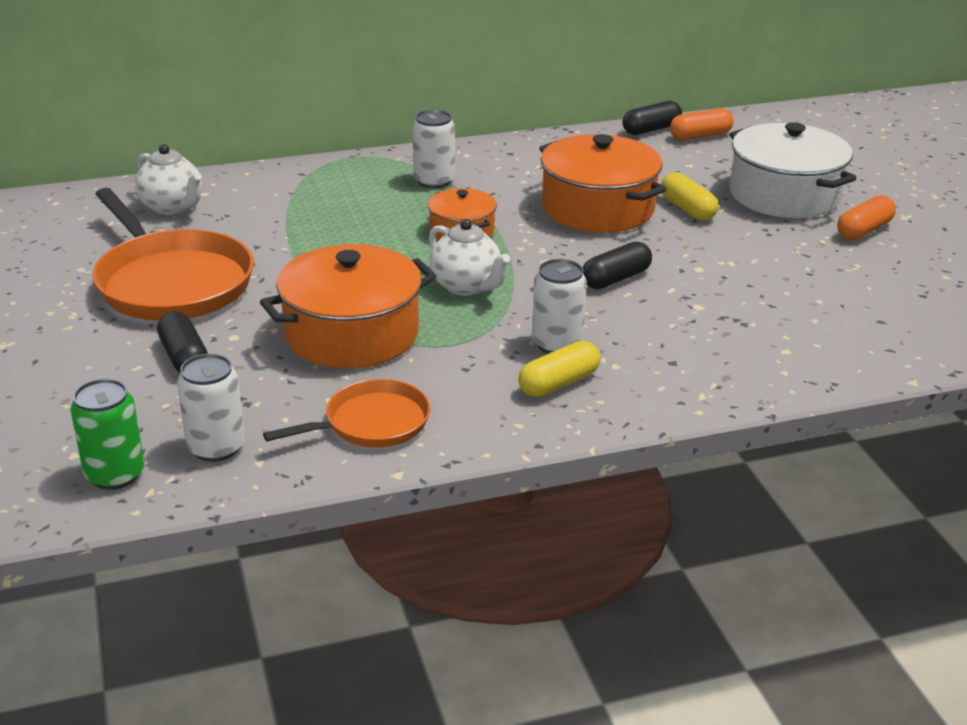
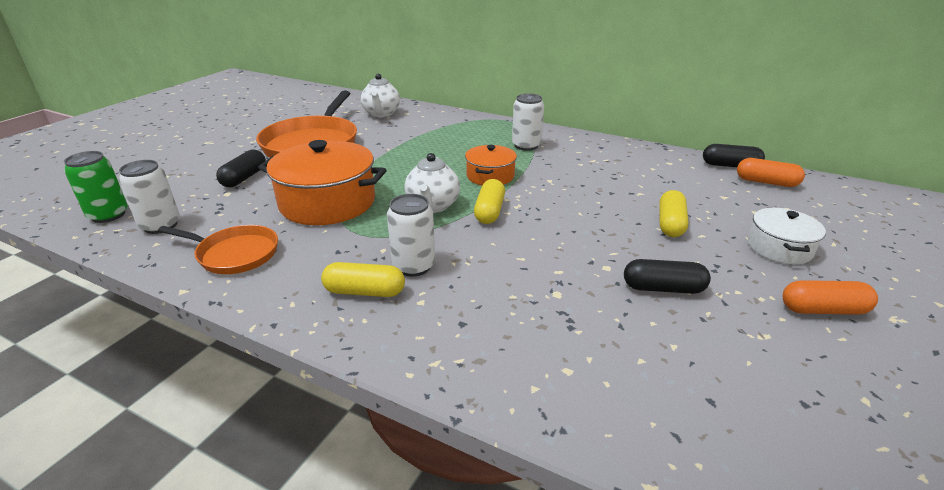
camera: 45 degrees right, 0 degrees up
orange pot [539,134,666,233] -> none
black capsule [583,242,652,289] -> black capsule moved to [624,259,711,294]
white pot [730,122,856,218] -> white pot [748,207,826,264], size x0.55
none -> yellow capsule [474,179,505,224]

